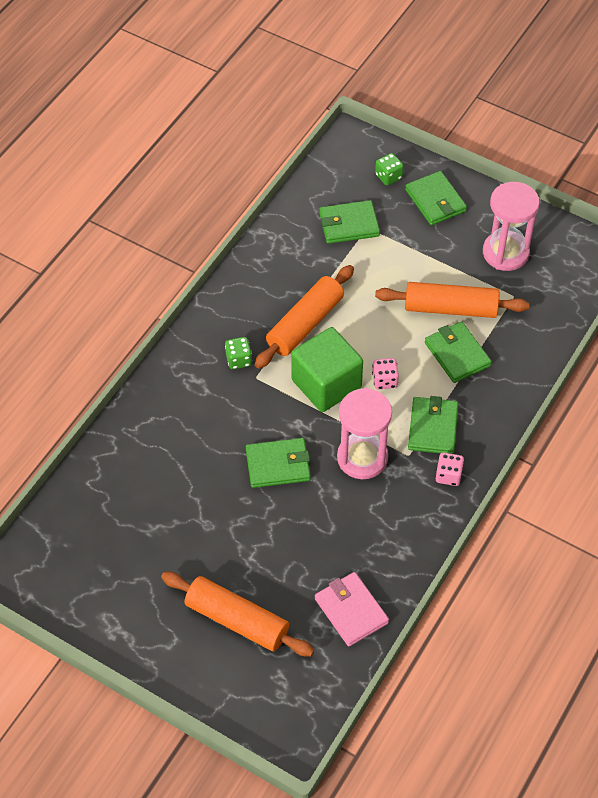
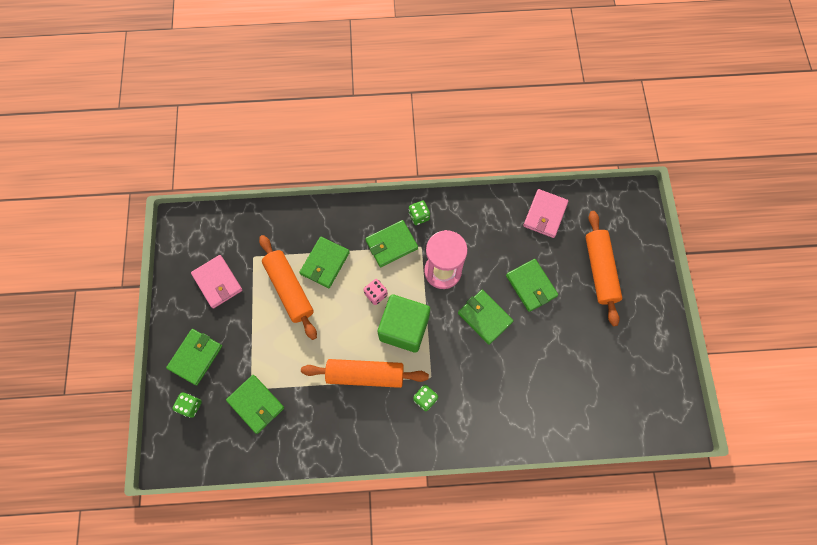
camera: 125 degrees left, 15 degrees up
pink dice [436,452,464,486] -> green dice [409,201,430,225]
pink hourglass [483,182,540,271] -> pink wallet [191,255,242,308]
none -> green wallet [506,259,558,312]

